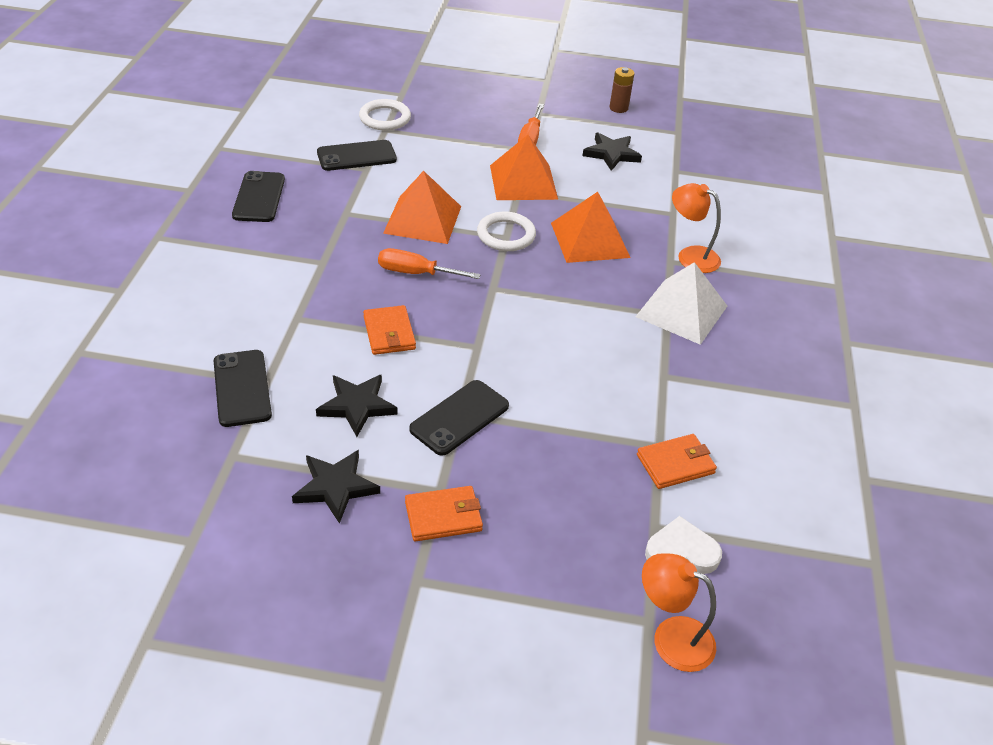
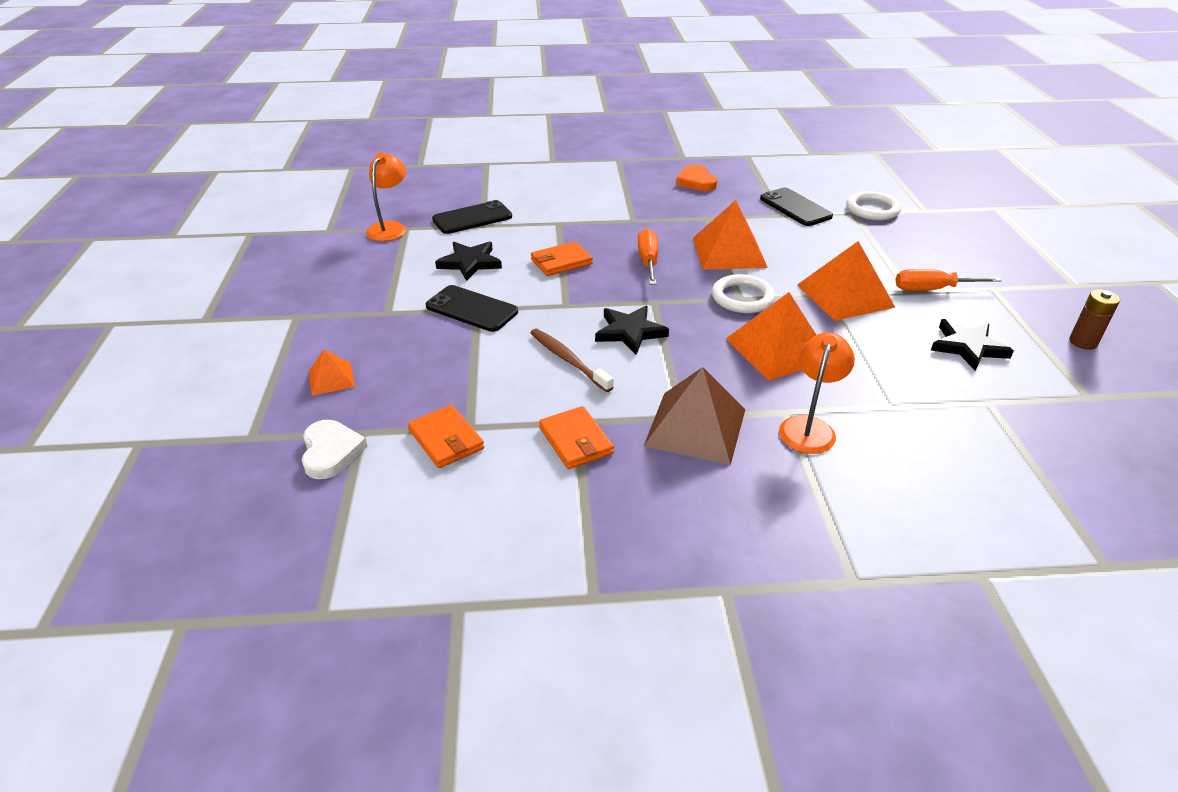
camera: 80 degrees right, 5 degrees down
black phone [232,171,285,222] -> orange heart [676,164,717,191]
black star [292,450,380,524] -> black star moved to [595,306,669,355]
orange wallet [405,486,483,541] -> orange wallet moved to [539,406,614,469]
white pyramid [635,262,727,345] -> brown pyramid [644,367,745,465]
orange lamp [642,553,716,672] -> orange lamp moved to [366,153,406,241]
none -> orange pyramid [309,350,355,396]
none -> brown toothbrush [531,329,614,392]

